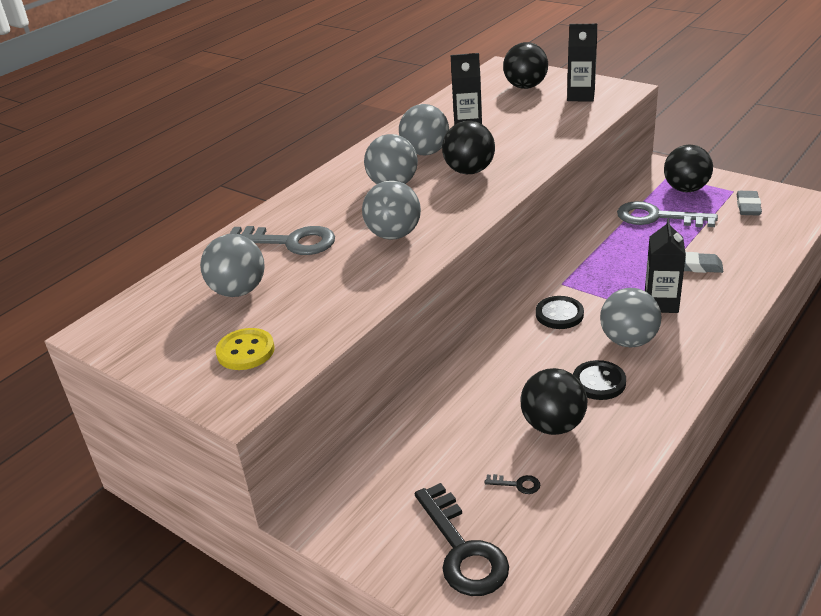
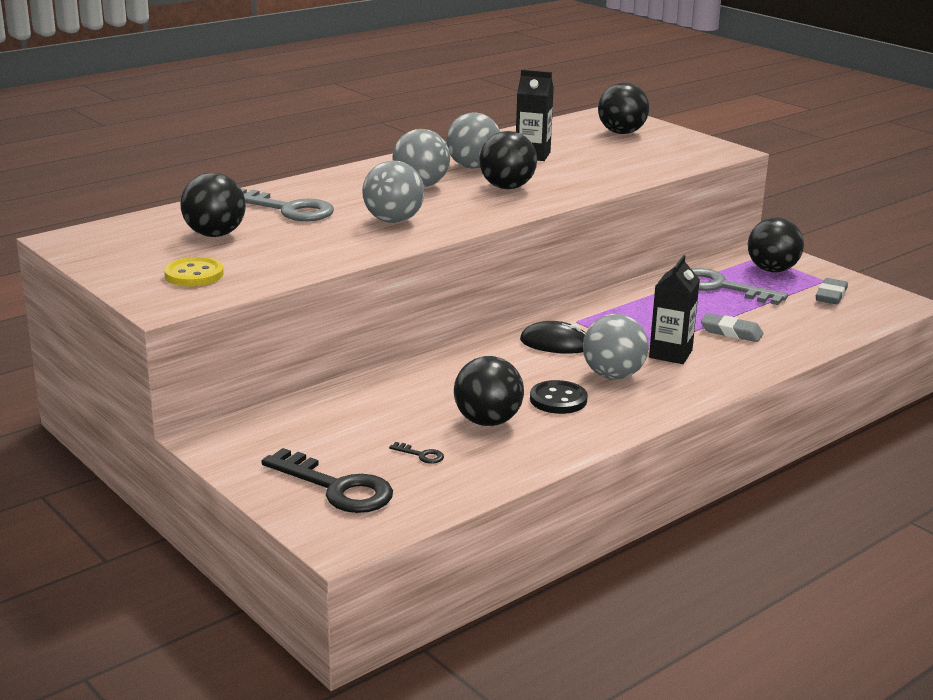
camera: 10 degrees right, 10 degrees down
grey ball [200,234,265,297] -> black ball [180,173,246,237]
black key [415,483,509,596] -> black key turned 45 degrees counterclockwise [261,448,393,513]
black button [536,296,584,329] -> black mouse [520,321,586,354]
black carton [567,24,597,102] -> none

